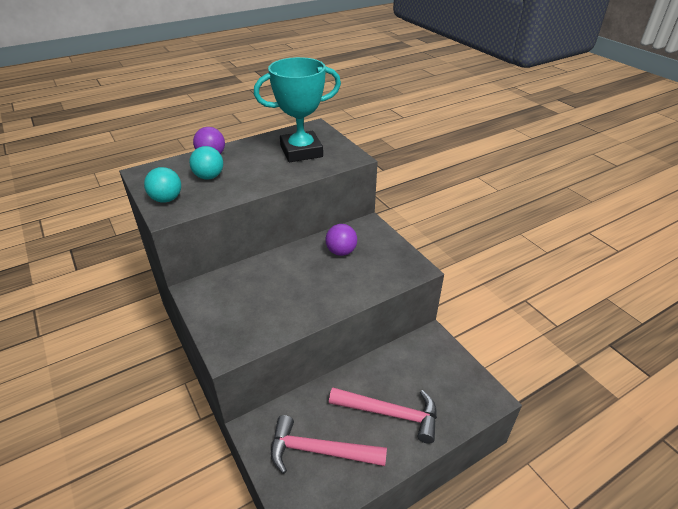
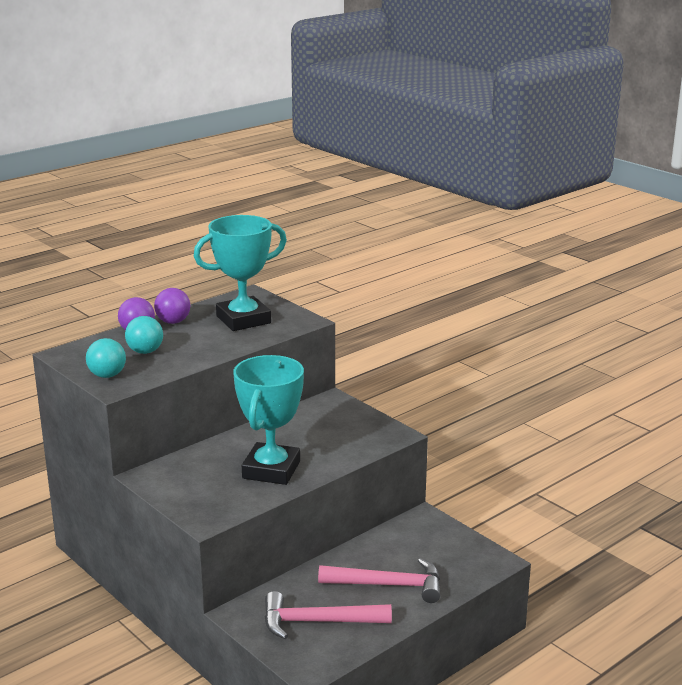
camera: 10 degrees left, 15 degrees down
purple ball [325,224,357,256] -> purple ball moved to [154,288,190,324]
none -> turquoise trophy [233,355,304,485]

